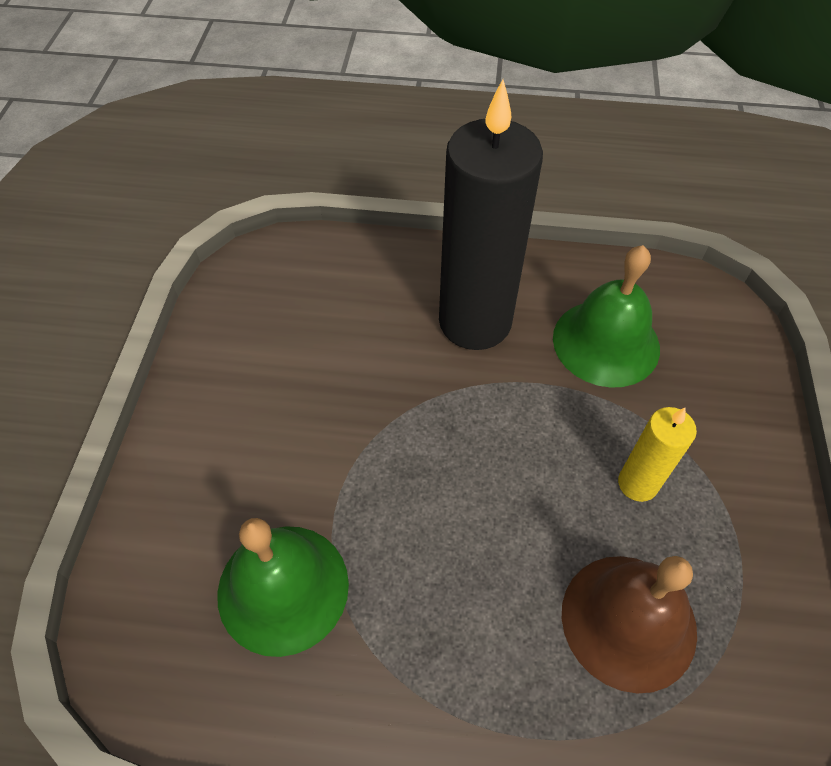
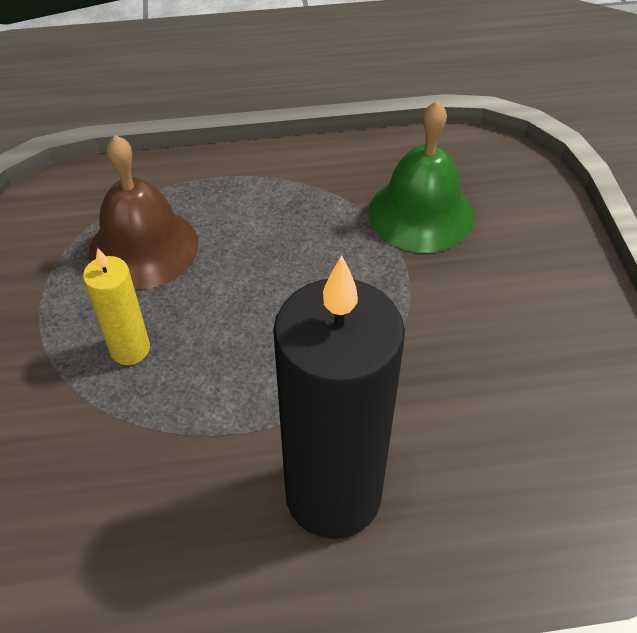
camera: 165 degrees right, 5 degrees down
green bell [553,245,660,388] -> none

